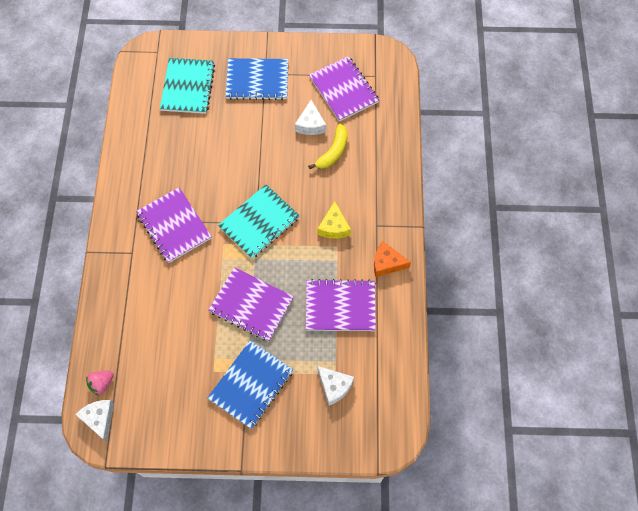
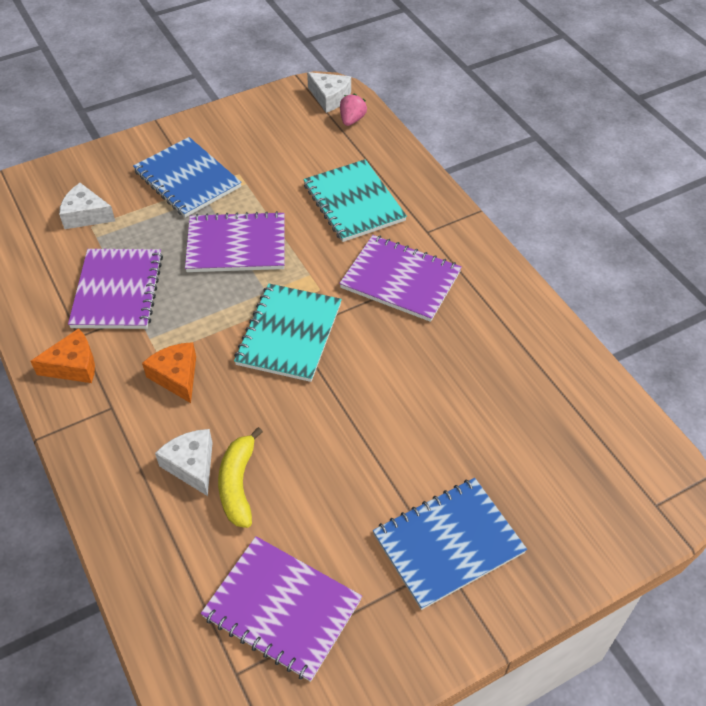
camera: 150 degrees right, 15 degrees down
turquoise notebook [160,58,215,114] -> turquoise notebook moved to [303,159,407,242]
blue notebook [207,341,293,429] -> blue notebook turned 45 degrees counterclockwise [133,137,242,218]
white cheese [295,100,326,135] -> white cheese moved to [155,429,213,496]
purple notebook [306,279,376,331] -> purple notebook turned 60 degrees counterclockwise [68,249,163,329]
yellow cheese [317,201,351,239] -> orange cheese [142,342,196,403]

